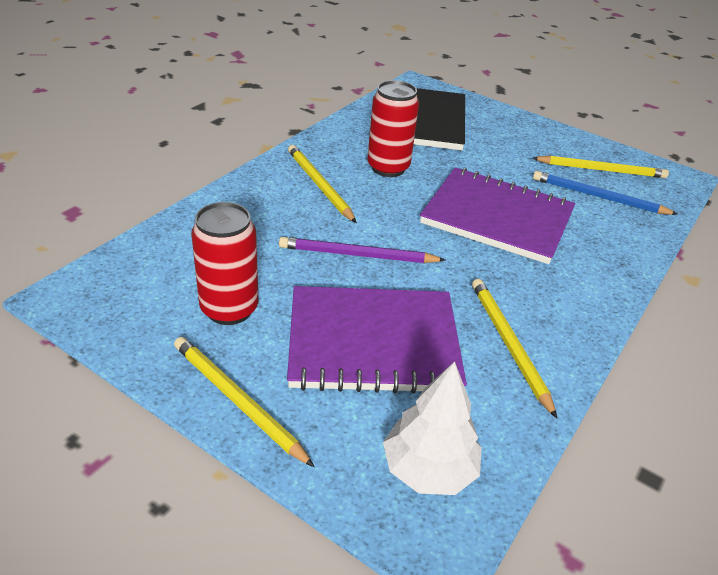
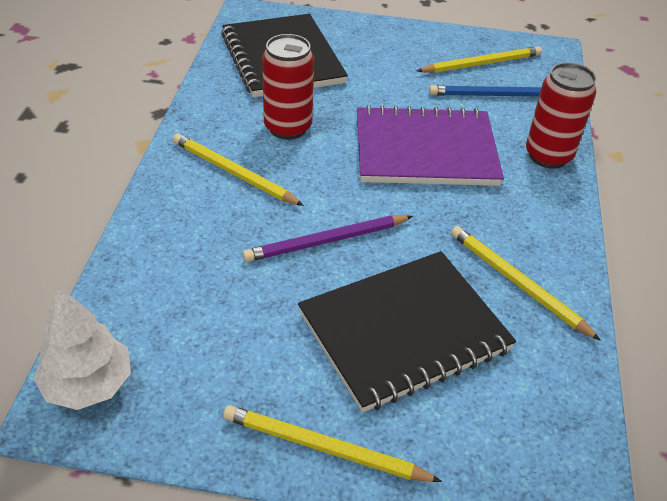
camera: 25 degrees left, 5 degrees up
red can [191,202,259,325] -> red can moved to [526,63,596,169]
purple notebook [287,286,467,394] -> black notebook [298,251,516,413]
white tree [383,361,482,495] -> white tree moved to [33,286,131,410]

